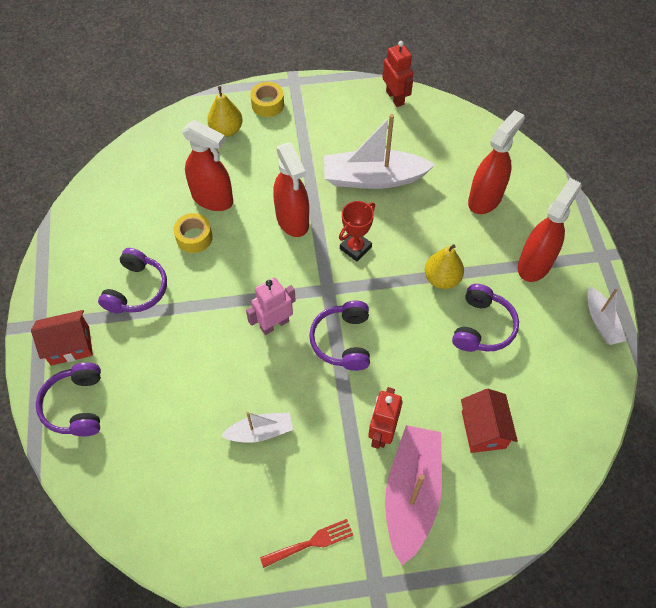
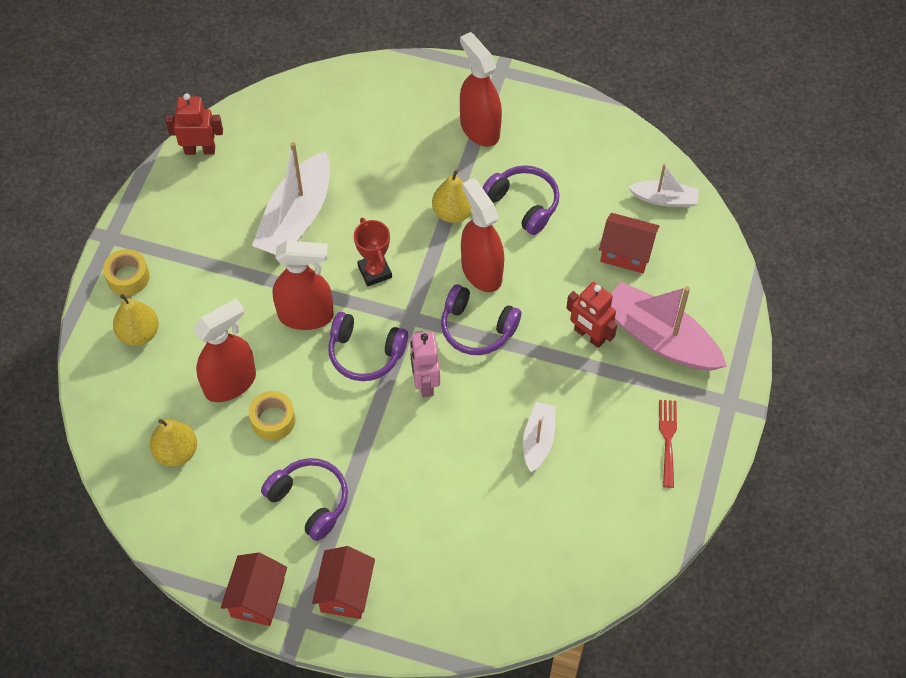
camera: 65 degrees left, 0 degrees up
purple headphones [36,362,101,436] -> purple headphones moved to [328,312,408,381]
red spray bottle [468,110,525,214] -> red spray bottle moved to [461,178,504,292]
white boat [588,287,627,345] -> white boat moved to [628,164,699,207]
none -> yellow pear [150,419,197,467]
none -> red house [221,553,287,626]

